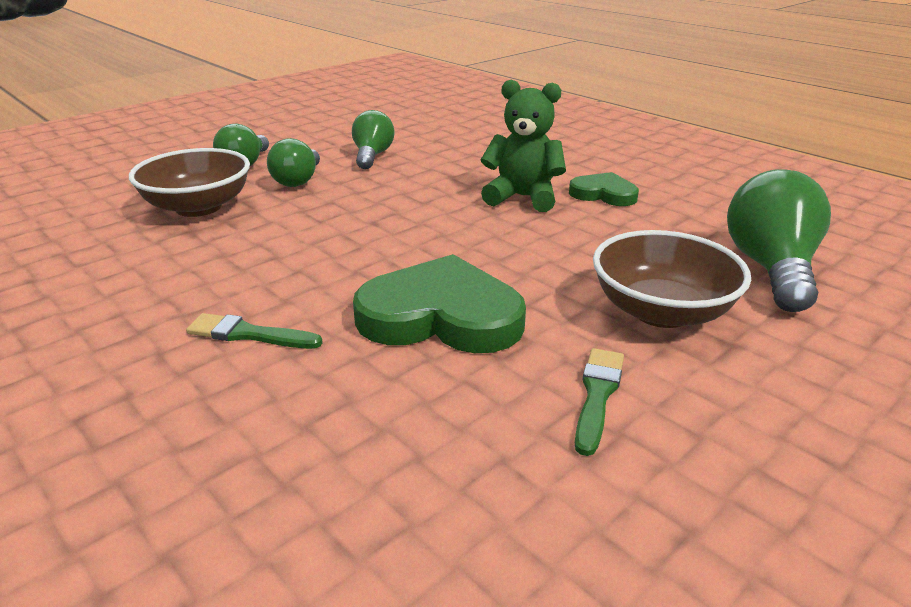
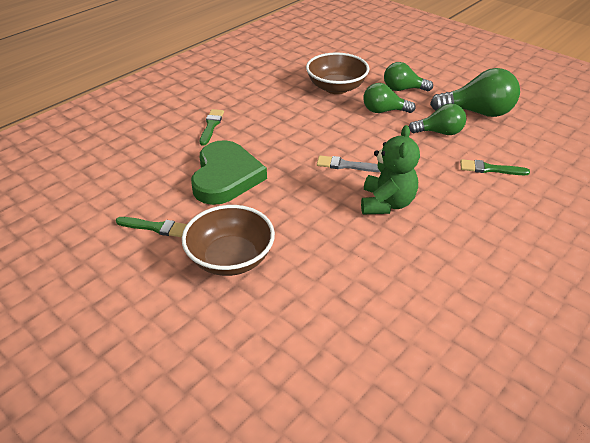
camera: 85 degrees right, 10 degrees up
green heart [569,172,639,206] -> none
green light bulb [727,169,831,312] -> green light bulb moved to [430,68,520,117]
none -> grey brush [317,155,380,172]
none -> green brush [460,159,530,175]

